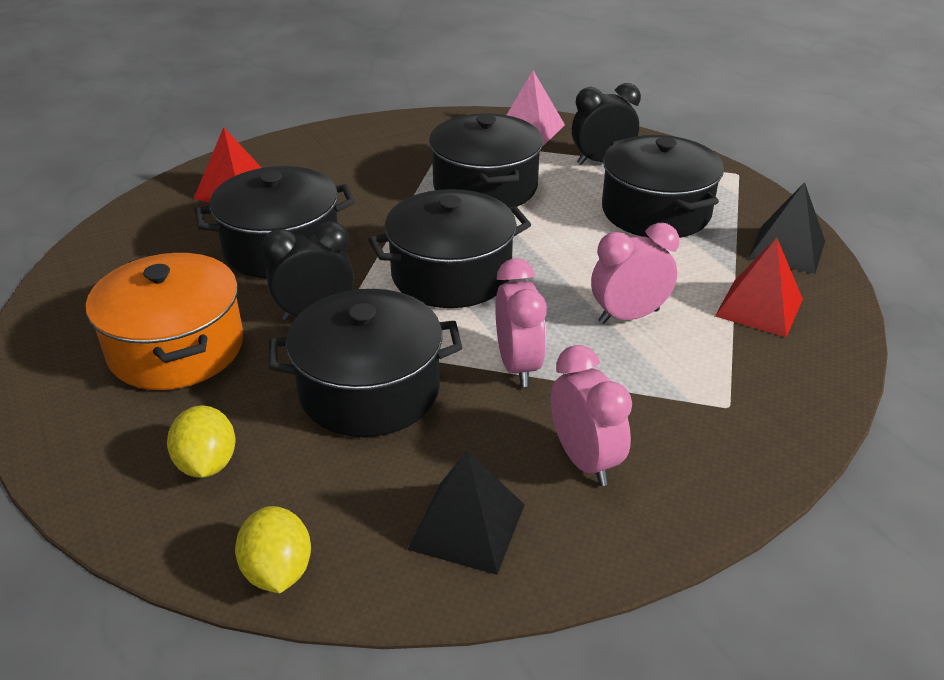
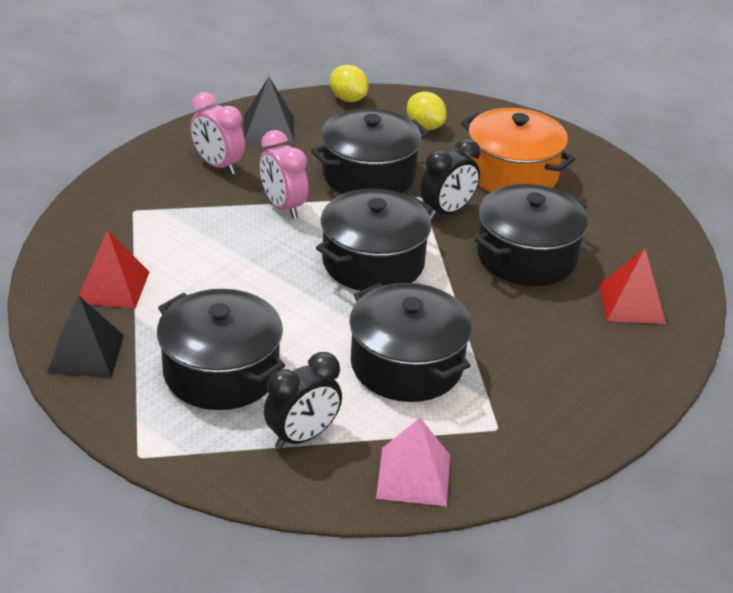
camera: 155 degrees right, 0 degrees up
pink clock [591,223,679,324] -> none

